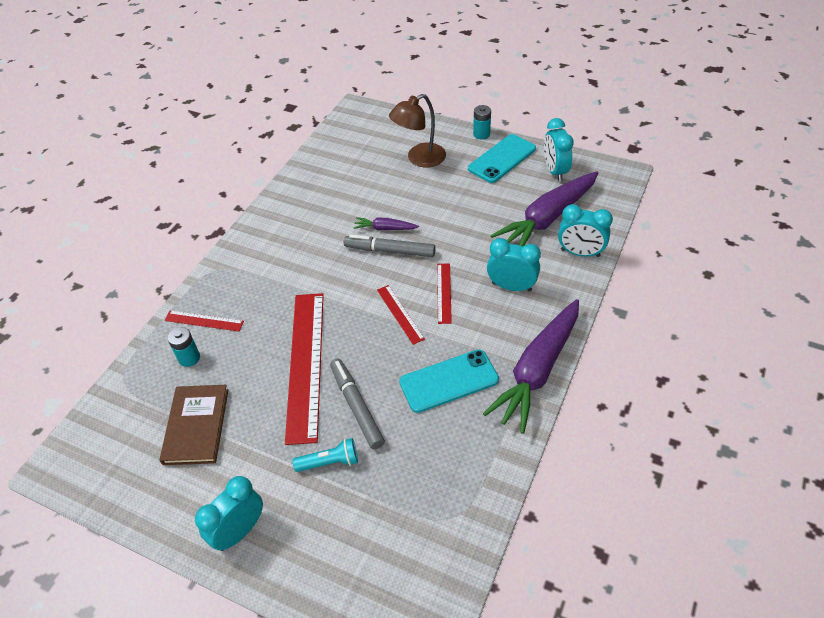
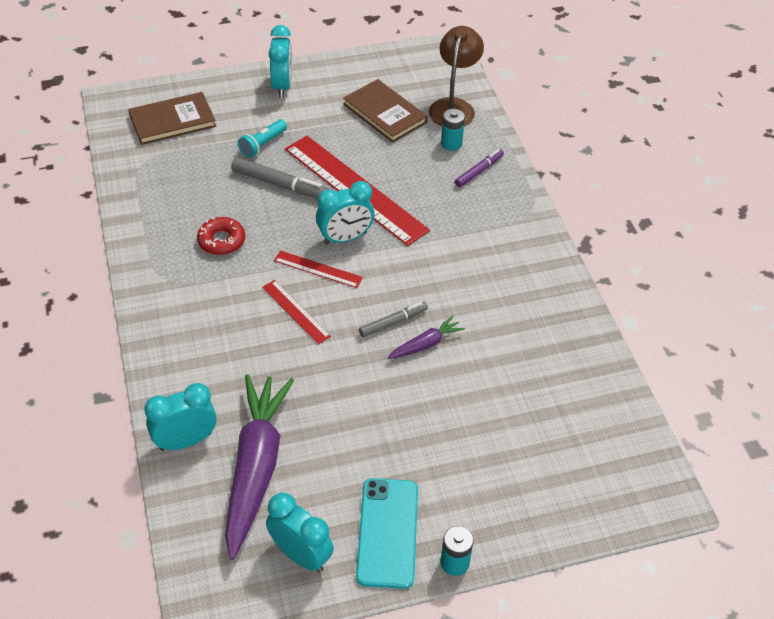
camera: 135 degrees right, 0 degrees up
red ruler [164,310,244,331] -> purple marker [455,149,504,187]
grey marker [344,235,436,257] -> grey marker [359,302,428,337], size x0.64
brown lamp [389,94,446,168] -> brown lamp moved to [429,26,484,126]
turquoise phone [399,349,499,413] -> red donut [197,217,245,255]
purple carrot [483,299,579,434] -> none
turquoise clock [487,238,541,292] -> turquoise clock moved to [316,181,374,245]
none -> brown book [128,92,216,145]

